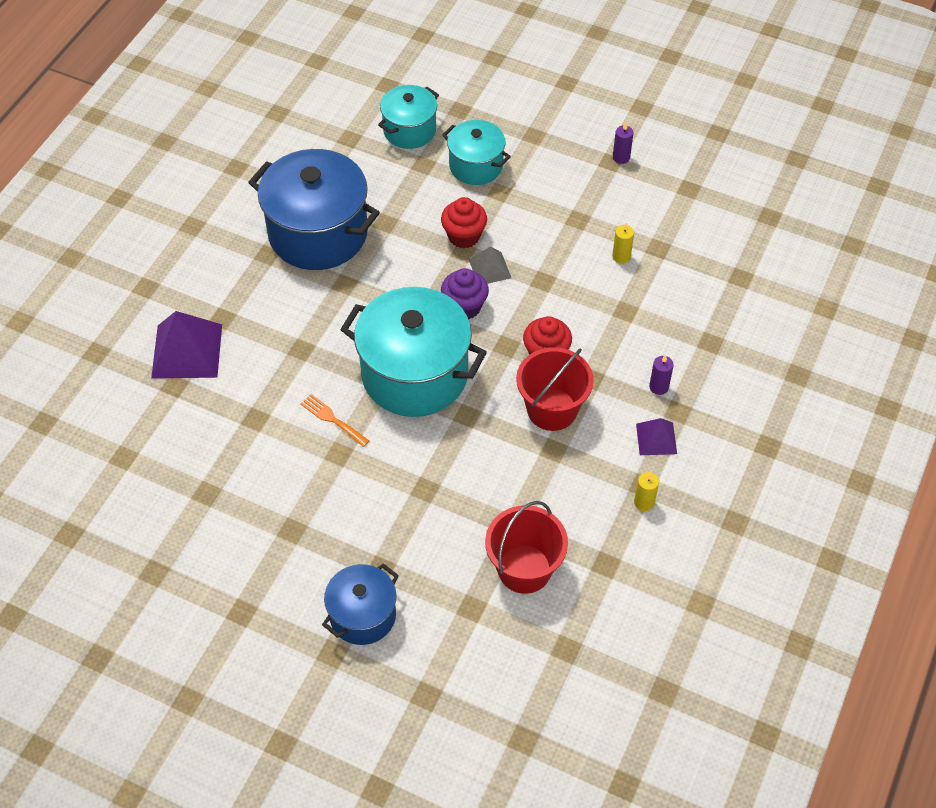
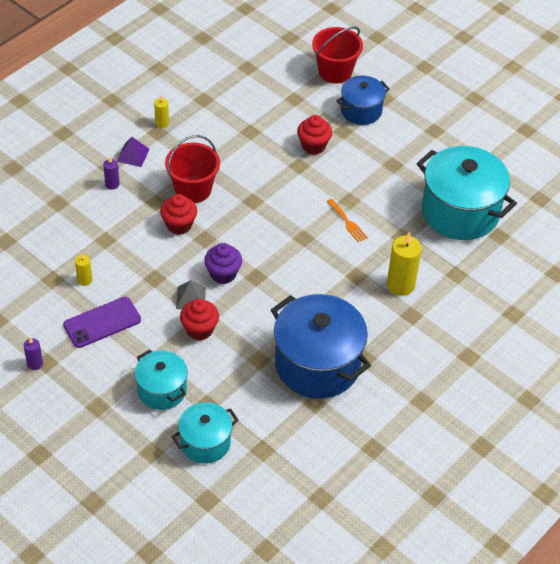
camera: 165 degrees left, 5 degrees down
purple pyramid [151,311,222,379] -> none
turquoise pot [340,287,487,417] -> turquoise pot moved to [416,146,517,240]
red bucket [485,501,568,594] -> red bucket moved to [312,27,363,83]
none -> purple phone [63,297,141,348]
none -> red cupcake [297,115,332,155]
none -> yellow candle [387,232,422,296]

